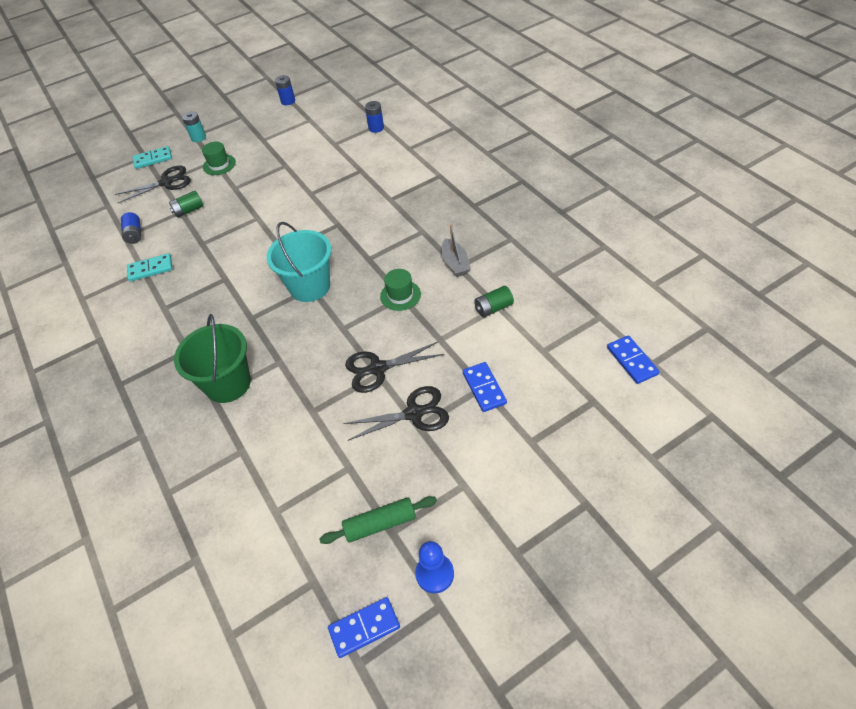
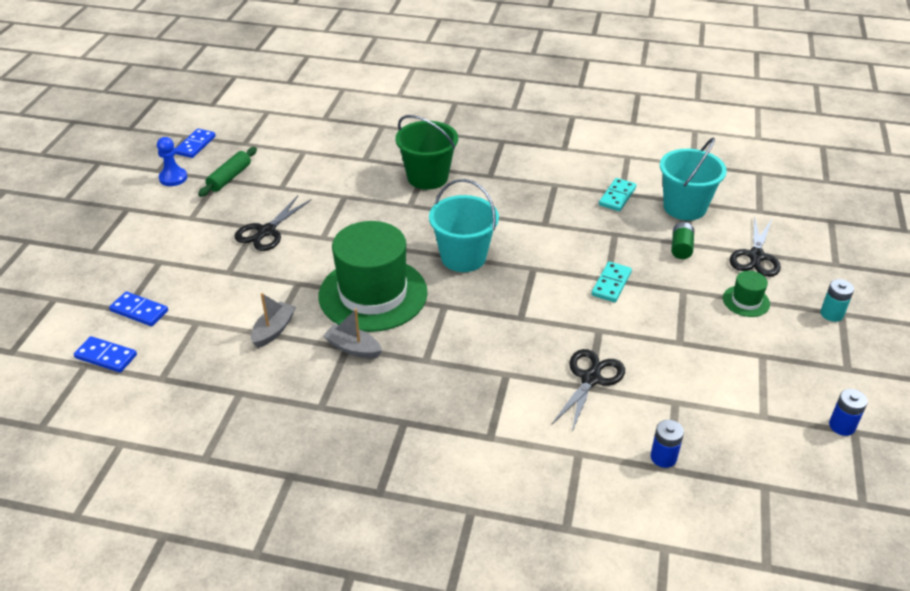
camera: 130 degrees right, 10 degrees down
blue battery [121,212,141,244] -> turquoise bucket [660,137,727,220]
turquoise domino [133,146,172,169] -> turquoise domino moved to [591,262,632,302]
black scissors [345,342,444,393] -> black scissors moved to [551,349,625,432]
green hat [380,269,421,311] -> green hat [318,221,428,332], size x2.37
blue domino [463,362,507,412] -> blue domino moved to [109,292,168,326]
green battery [475,286,514,317] -> grey boat [251,293,296,348]

